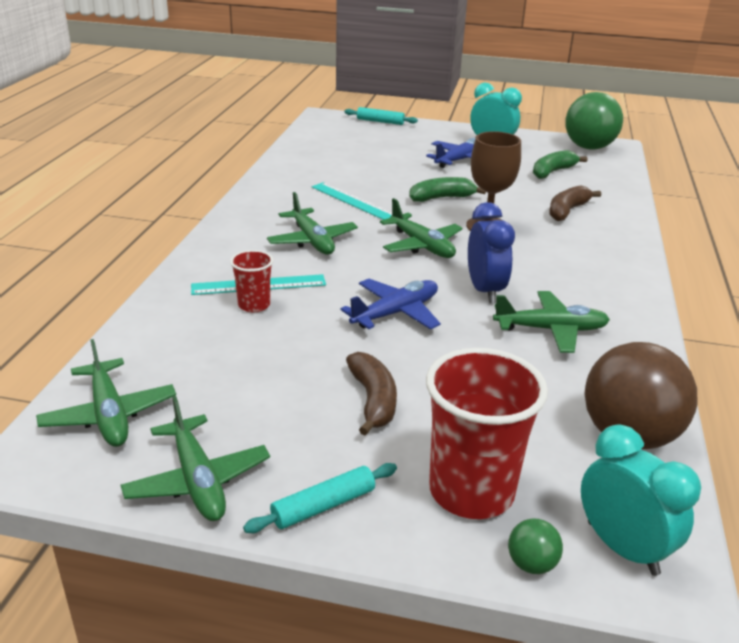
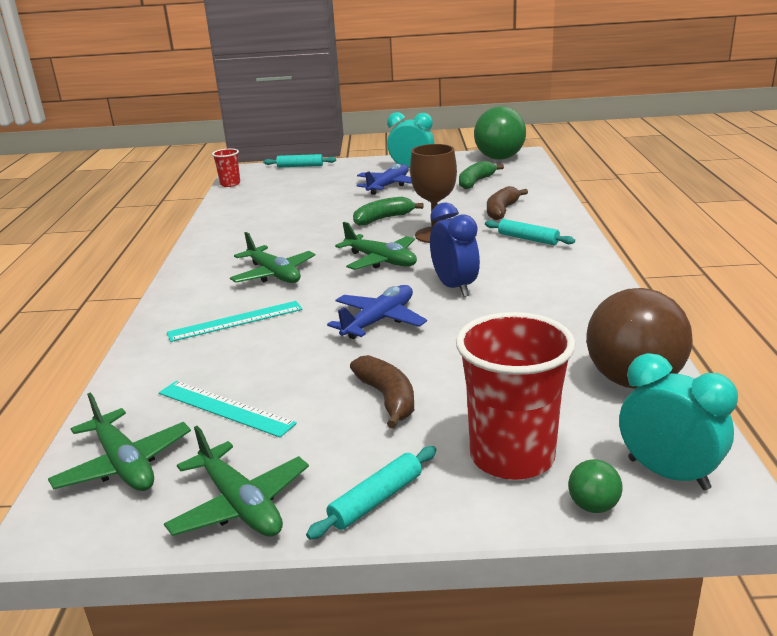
camera: 10 degrees left, 5 degrees down
red cup [230,250,273,312] -> red cup moved to [212,149,240,187]
turquoise ruler [312,182,392,220] -> turquoise ruler moved to [159,381,297,437]
green plane [493,291,610,353] -> none
none -> turquoise rolling pin [485,219,575,245]

